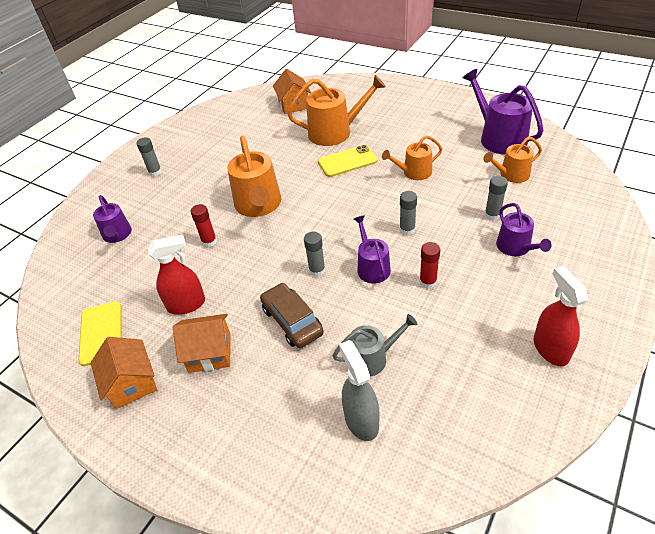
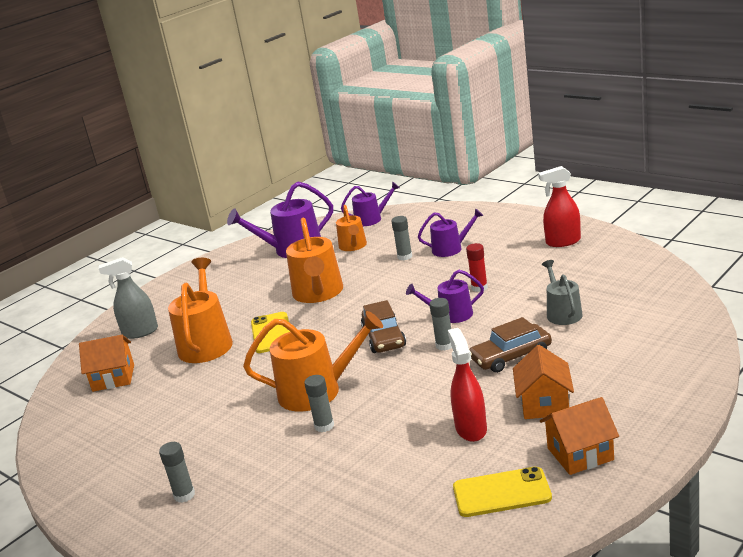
camera: 80 degrees left, 20 degrees down
purple watering can [93,195,132,243] -> purple watering can moved to [341,182,400,226]
red glue stick [191,204,217,247] -> none
grey spray bottle [339,340,380,441] -> grey spray bottle moved to [99,257,158,339]
orange watering can [382,135,442,180] -> orange watering can [286,217,343,303], size x1.68
grey glue stick [399,191,417,235] -> grey glue stick moved to [304,375,334,432]
none -> brown car [361,300,406,353]

